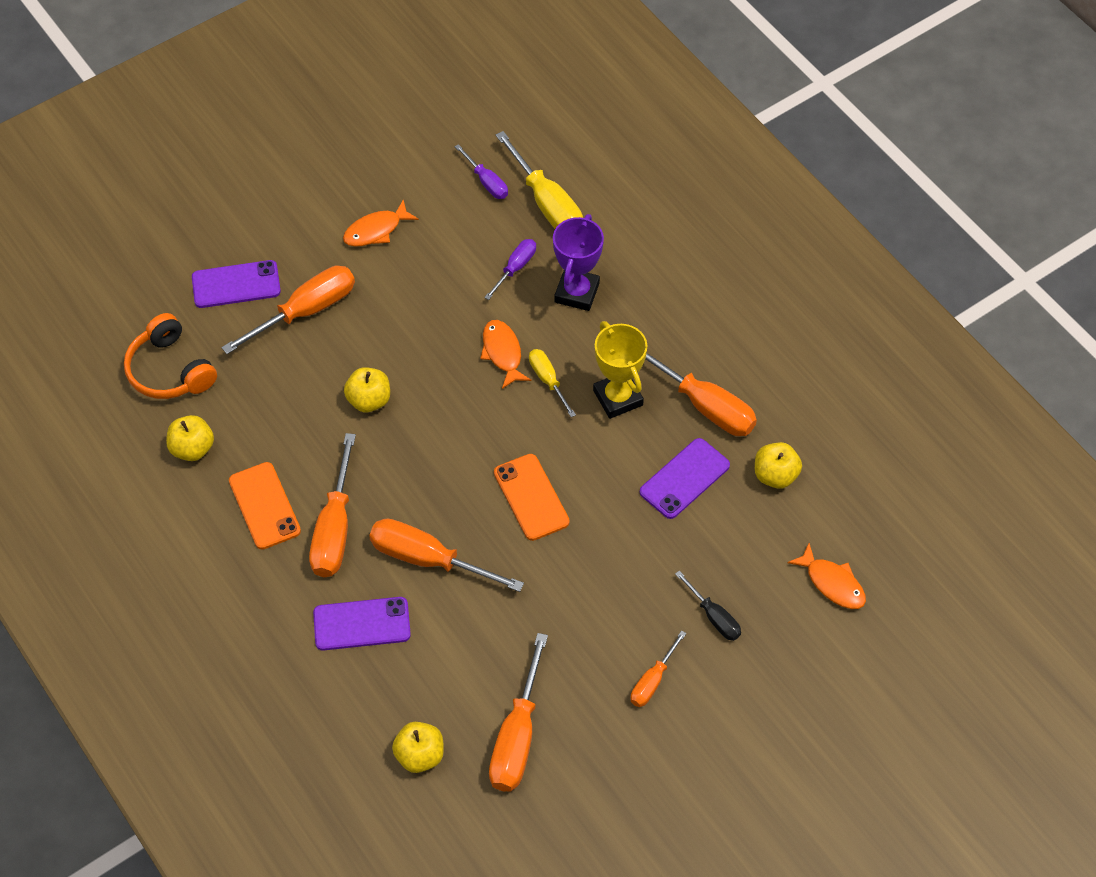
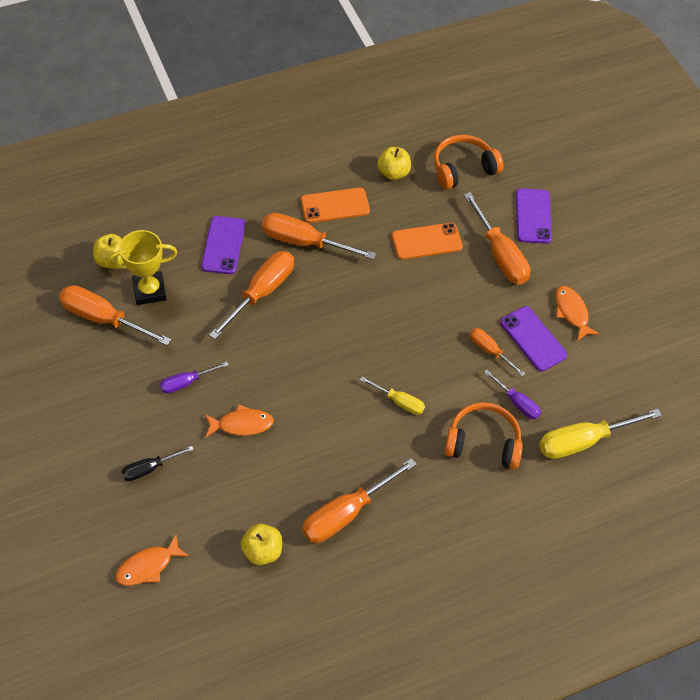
camera: 100 degrees right, 0 degrees up
yellow apple [344,367,390,412] -> none
purple screwdriver [455,144,508,199] -> purple screwdriver moved to [160,362,229,394]
orange fish [480,320,531,389] -> orange fish moved to [205,405,274,437]
orange phone [494,454,570,541] -> orange phone moved to [392,223,463,260]
yellow screwdriver [529,349,576,417] -> yellow screwdriver turned 45 degrees clockwise [360,376,425,415]
purple trophy [553,214,604,311] -> orange headphones [444,402,523,469]
yellow trophy [593,321,648,419] -> yellow trophy moved to [108,230,178,305]
orange screwdriver [631,630,687,707] -> orange screwdriver moved to [470,328,525,376]
purple phone [640,438,730,519] -> purple phone moved to [500,306,567,371]

